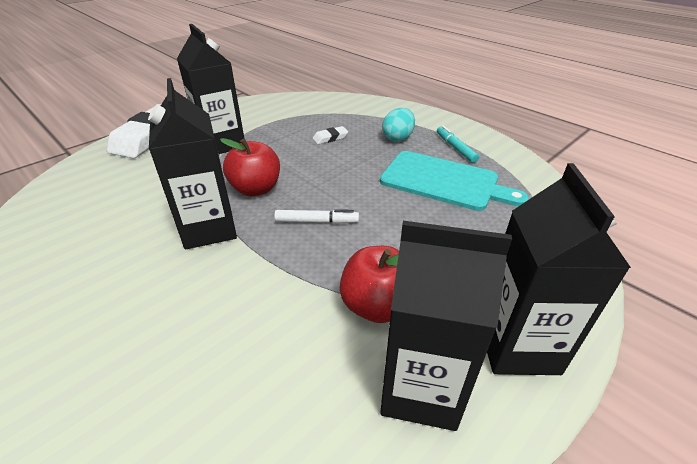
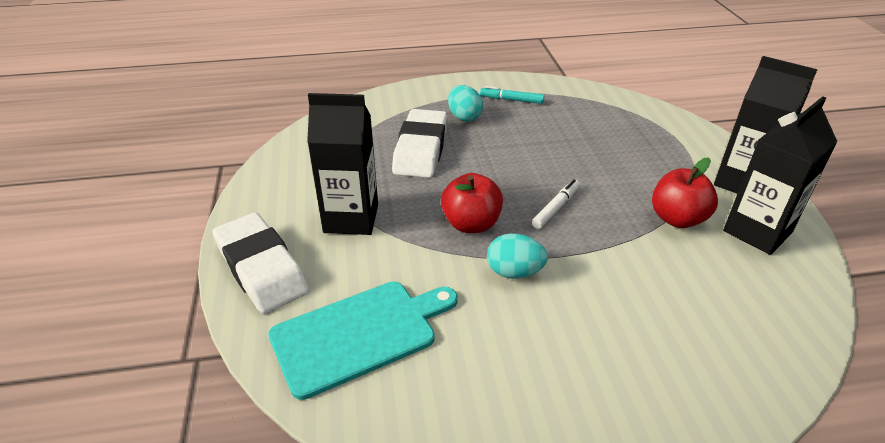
camera: 55 degrees left, 0 degrees up
black carton [148,78,237,249] -> turquoise egg [487,234,548,279]
white eraser [313,126,348,144] -> white eraser [392,109,448,178], size x2.41
turquoise cutting board [380,151,529,211] -> turquoise cutting board moved to [268,281,458,400]

